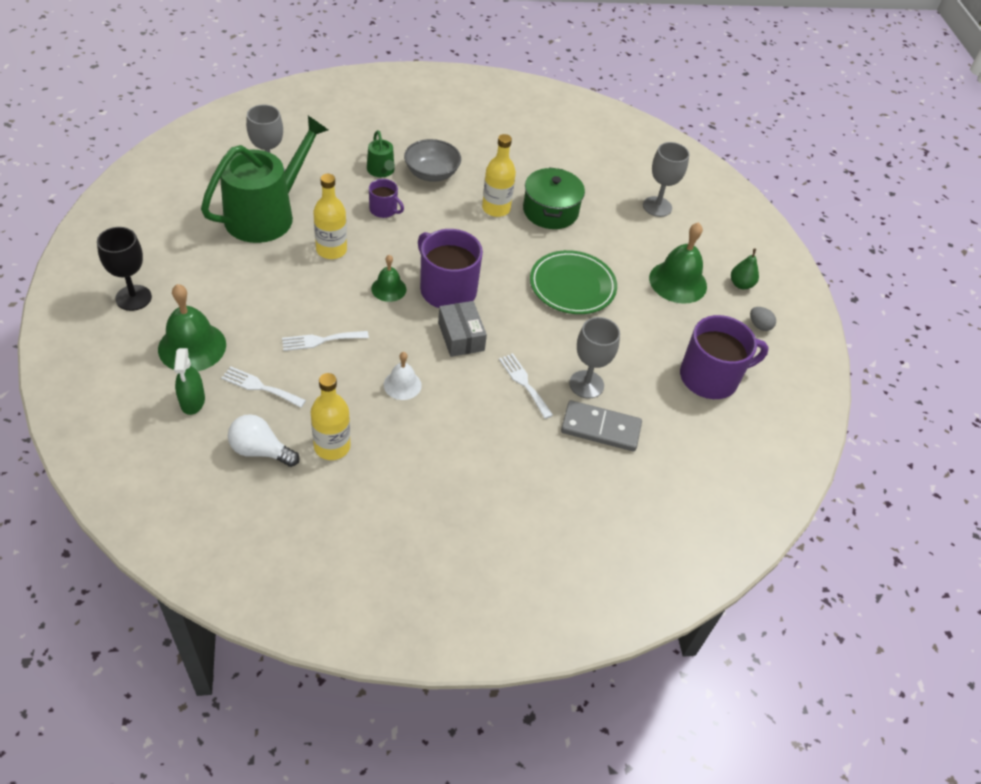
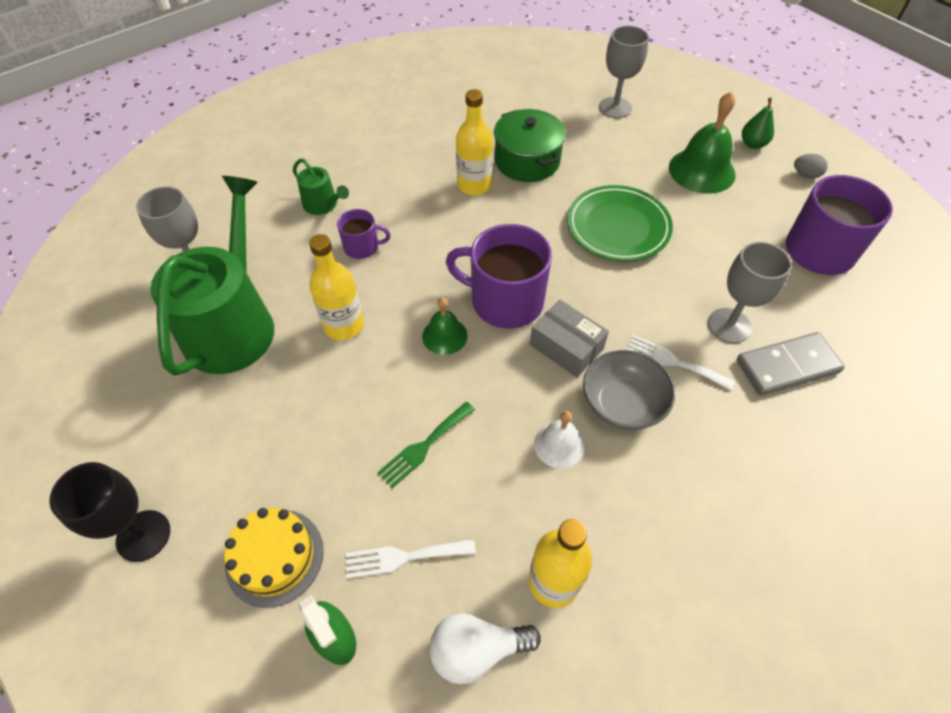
camera: 25 degrees left, 5 degrees up
green bell [158,284,226,371] -> yellow cake [224,508,324,608]
white fork [282,331,369,351] -> green fork [377,402,475,488]
grey bowl [404,139,461,182] -> grey bowl moved to [583,350,675,430]

